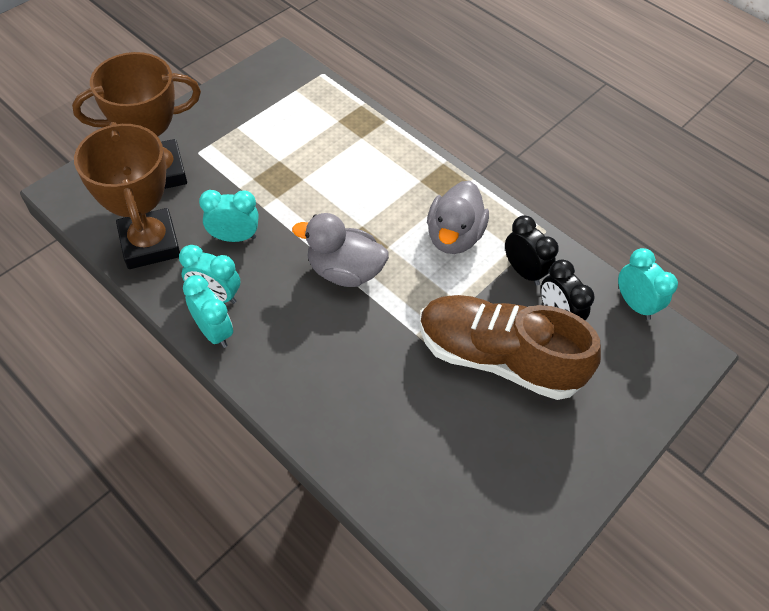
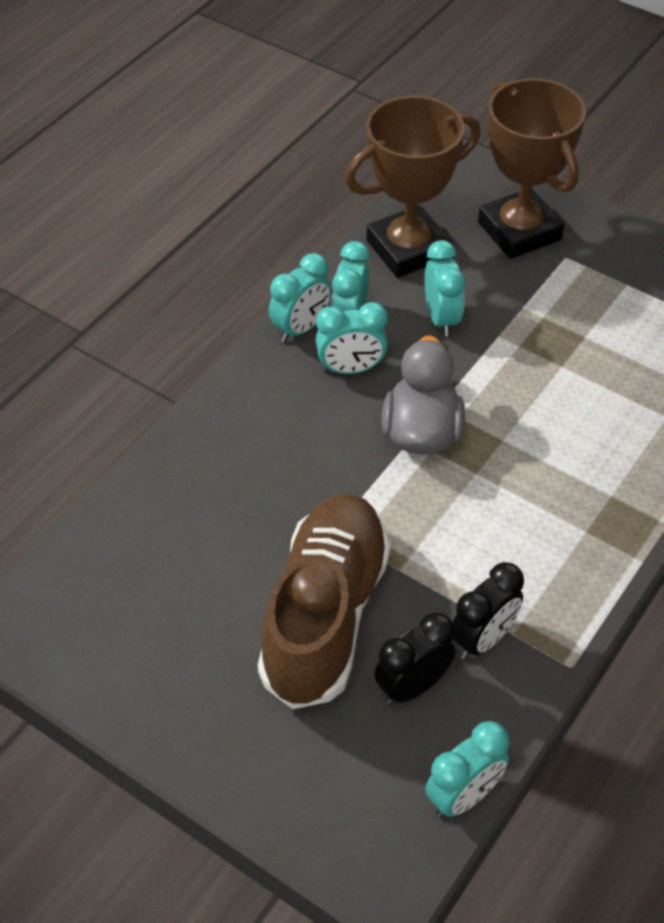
camera: 85 degrees right, 5 degrees down
grey duck [427,181,489,254] -> none
none -> turquoise clock [316,302,387,374]

